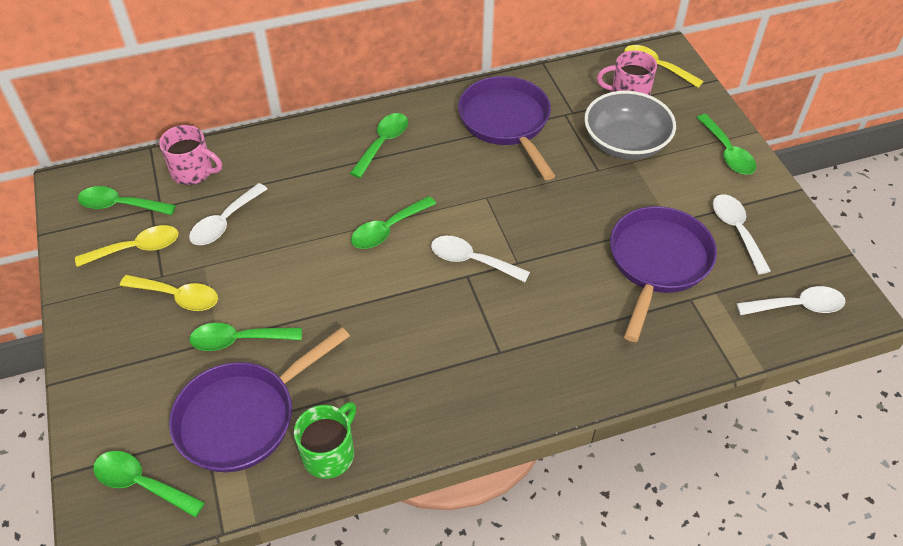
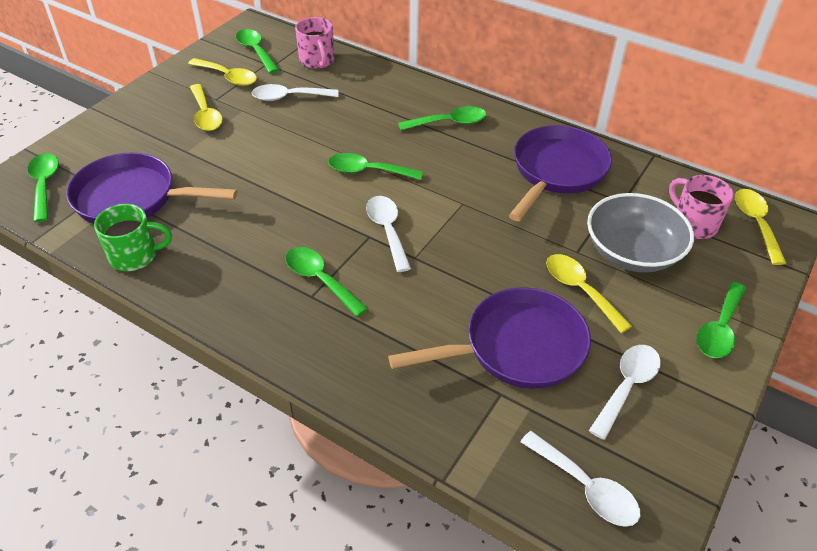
camera: 50 degrees right, 5 degrees down
green spoon [189,323,302,351] -> green spoon moved to [285,247,368,317]
none -> yellow spoon [546,254,632,333]

